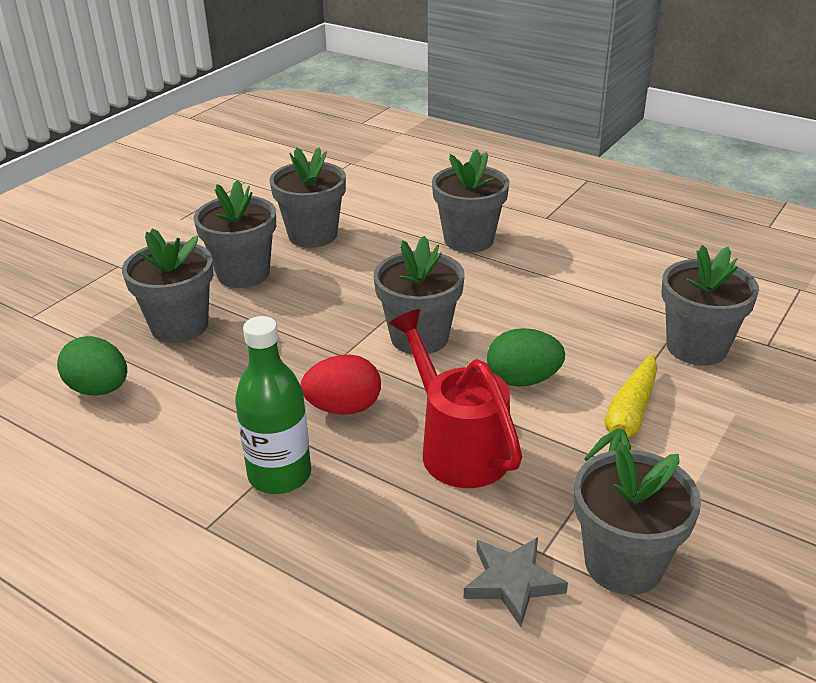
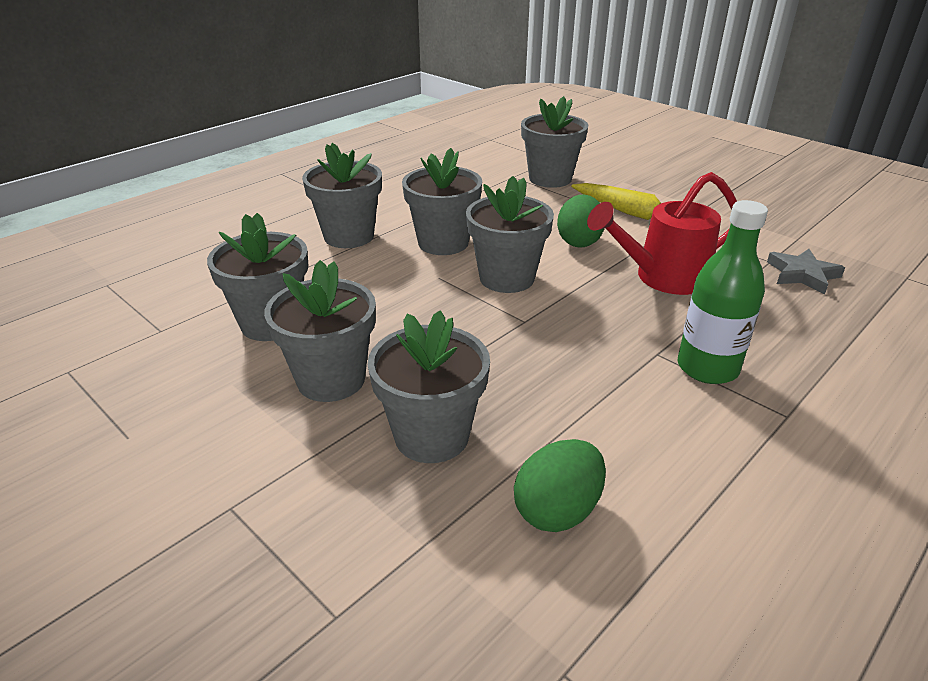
camera: 80 degrees left, 0 degrees up
red egg [301,355,381,415] -> none
grey flower pot [574,442,701,595] -> grey flower pot moved to [402,148,482,255]

